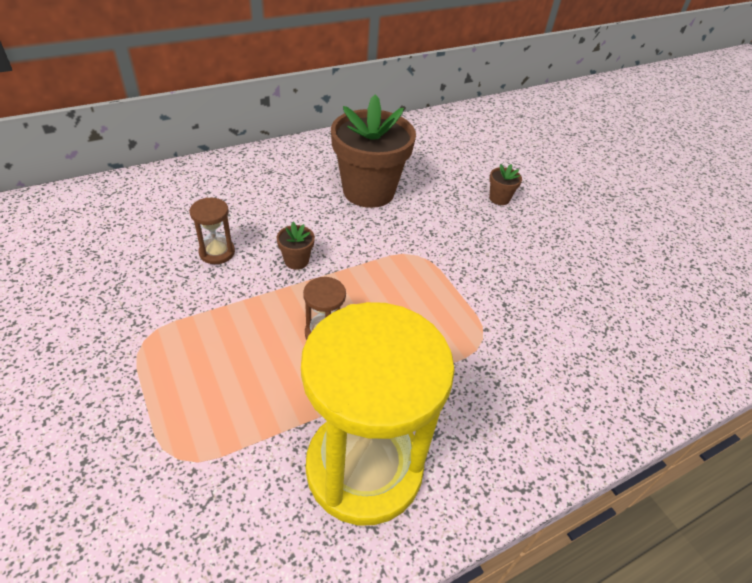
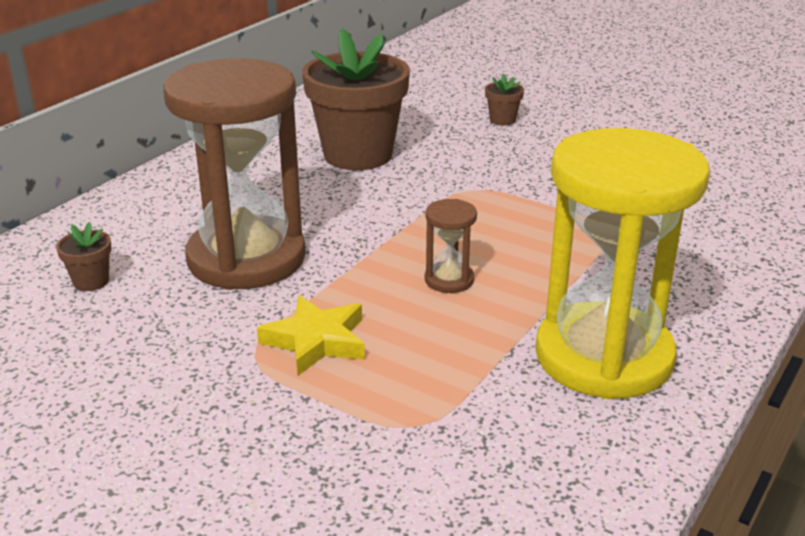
camera: 25 degrees left, 15 degrees down
brown hourglass [190,198,235,264] -> brown hourglass [163,58,306,290], size x2.46
brown flower pot [276,222,315,270] -> brown flower pot moved to [56,222,112,291]
none -> yellow star [257,295,365,376]

